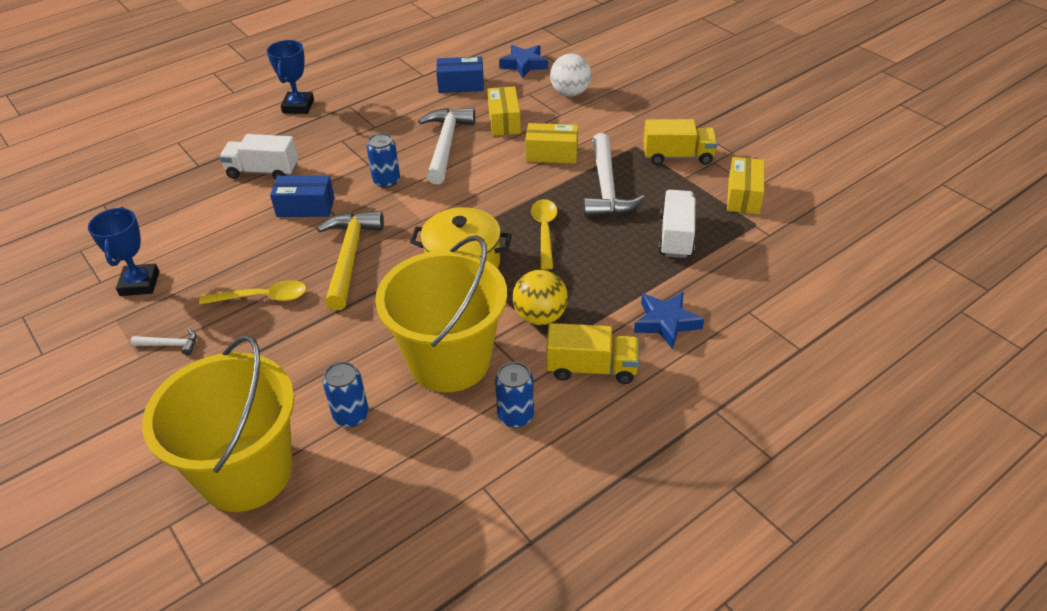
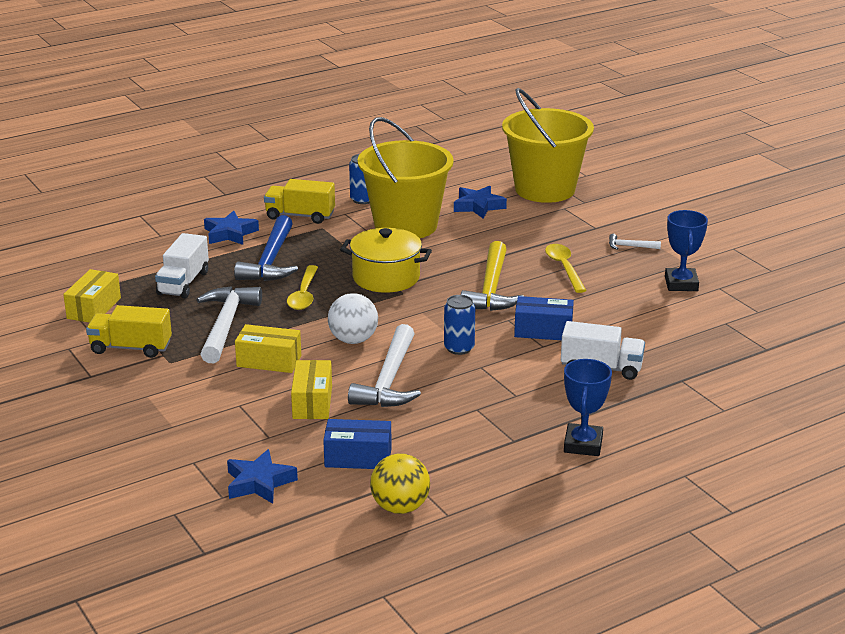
camera: 175 degrees left, 15 degrees down
yellow spoon [199,280,307,304] -> yellow spoon turned 75 degrees clockwise [545,244,587,293]
blue can [323,361,369,427] -> blue star [454,186,507,219]
yellow ball [512,270,568,325] -> yellow ball moved to [370,453,430,514]
white ball [550,54,592,97] -> white ball moved to [328,293,378,344]
none -> blue hammer [234,215,298,281]

